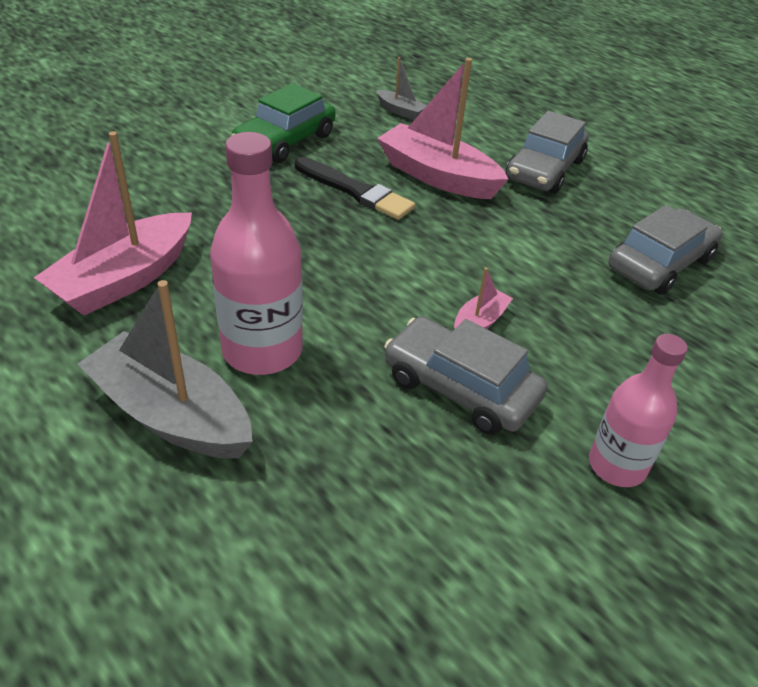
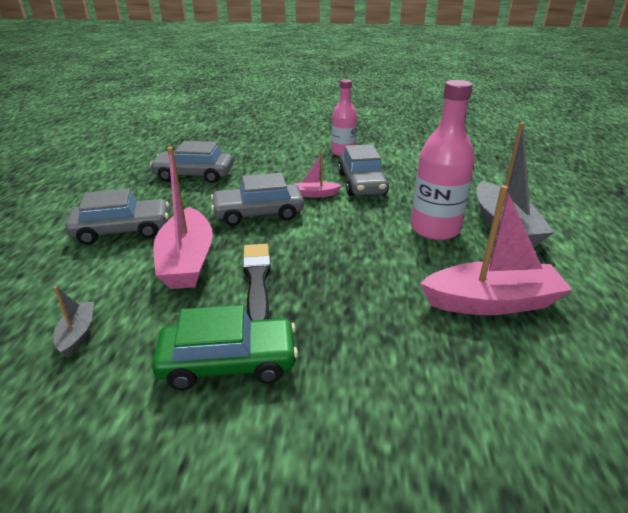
camera: 130 degrees left, 10 degrees down
none -> grey car [211,173,304,226]

